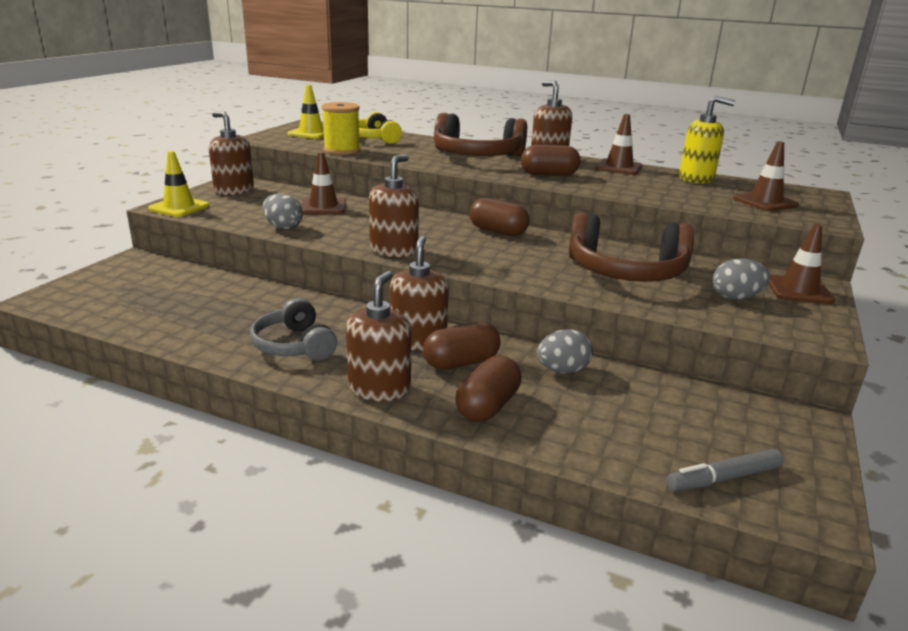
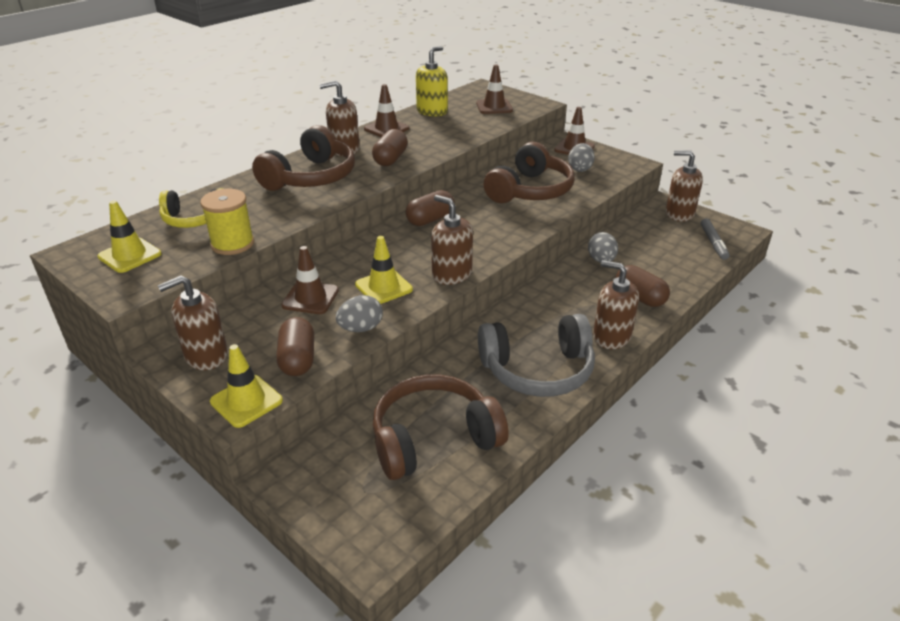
camera: 70 degrees left, 10 degrees up
grey headphones [250,298,337,361] -> grey headphones [478,314,595,397], size x1.58
brown soap dispenser [390,235,449,351] -> brown soap dispenser moved to [666,150,703,222]
brown capsule [423,322,501,370] -> brown capsule moved to [276,317,314,376]
none -> yellow traffic cone [355,236,413,304]
none -> brown headphones [373,375,509,480]

